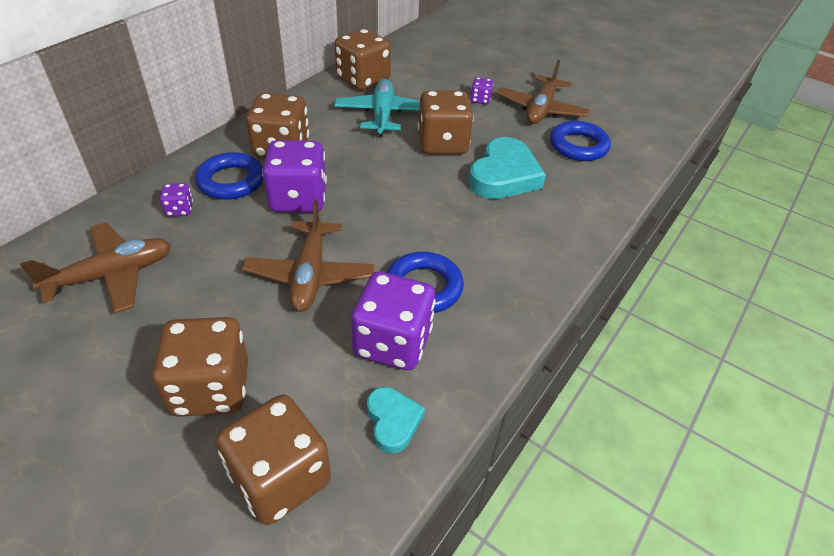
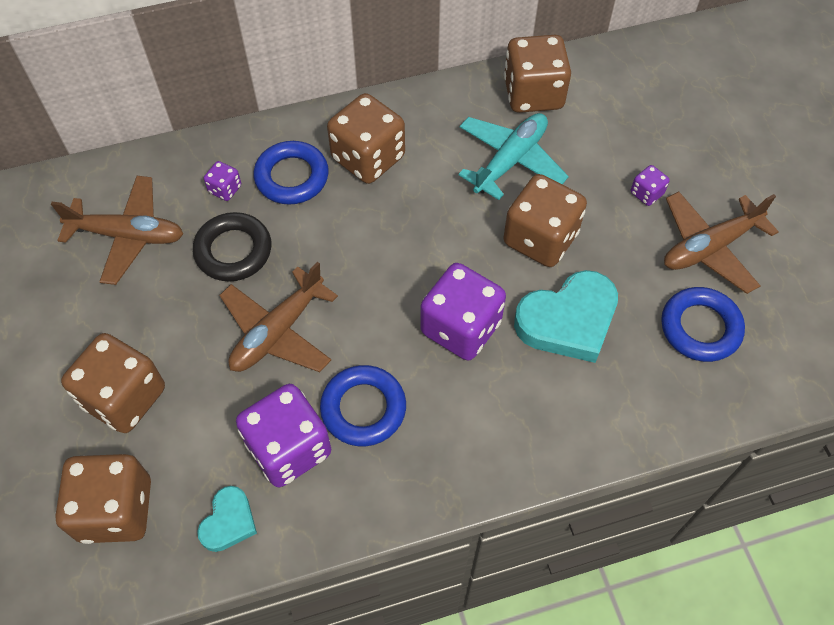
camera: 40 degrees right, 15 degrees up
purple dice [262,140,327,212] -> purple dice moved to [420,263,506,361]
none -> black ring [193,212,271,281]

